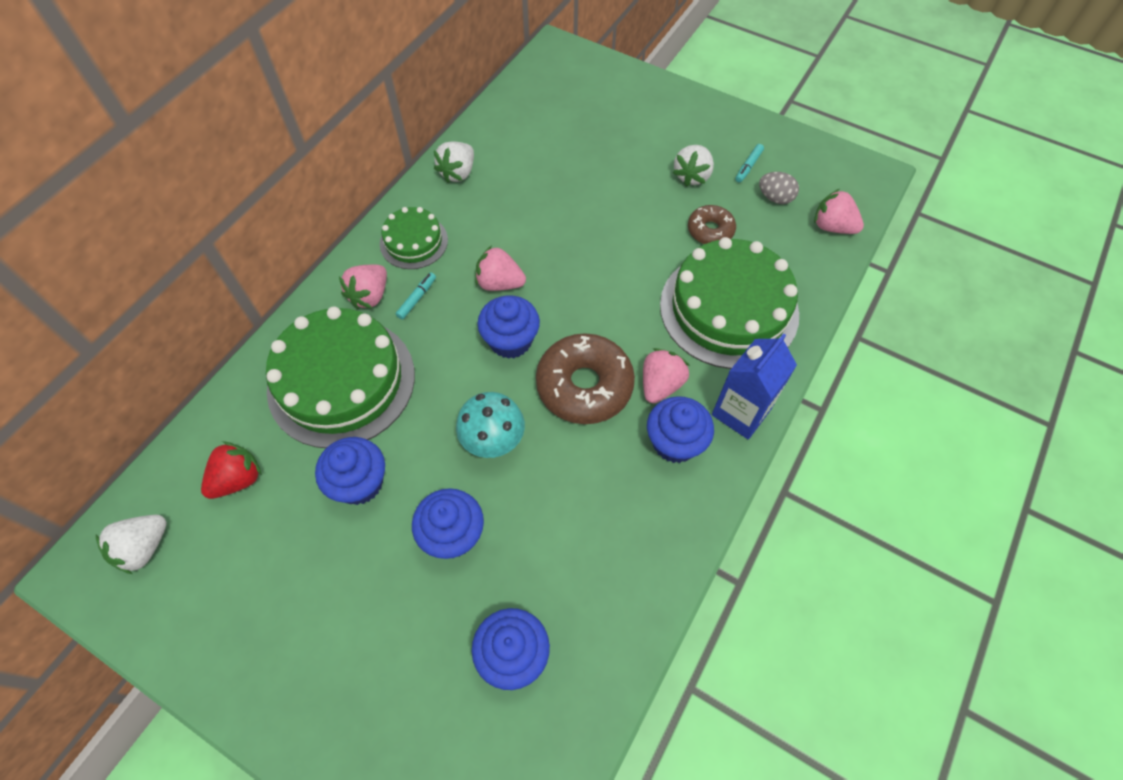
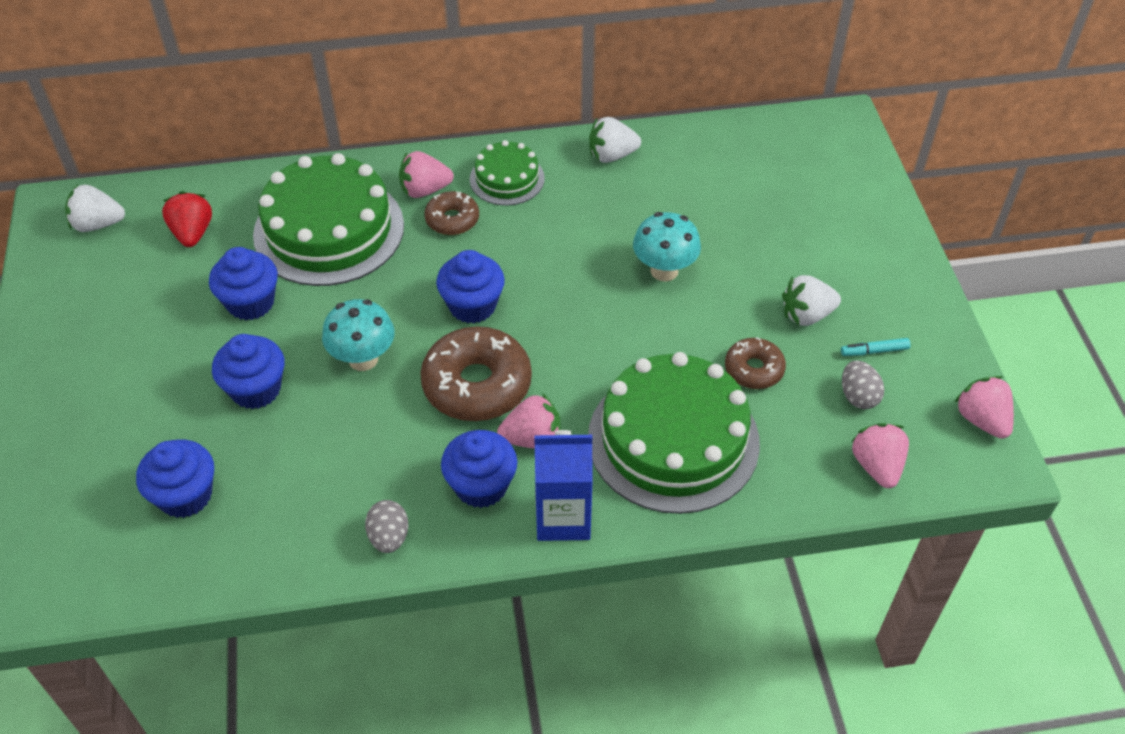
camera: 50 degrees right, 10 degrees down
red strawberry [201,441,262,499] -> red strawberry turned 105 degrees counterclockwise [162,191,212,247]
turquoise marker [395,272,436,320] -> brown donut [424,191,479,235]
pink strawberry [475,246,526,291] -> pink strawberry moved to [954,376,1014,439]
none -> grey egg [365,500,408,553]
none -> turquoise mushroom [633,212,701,281]

